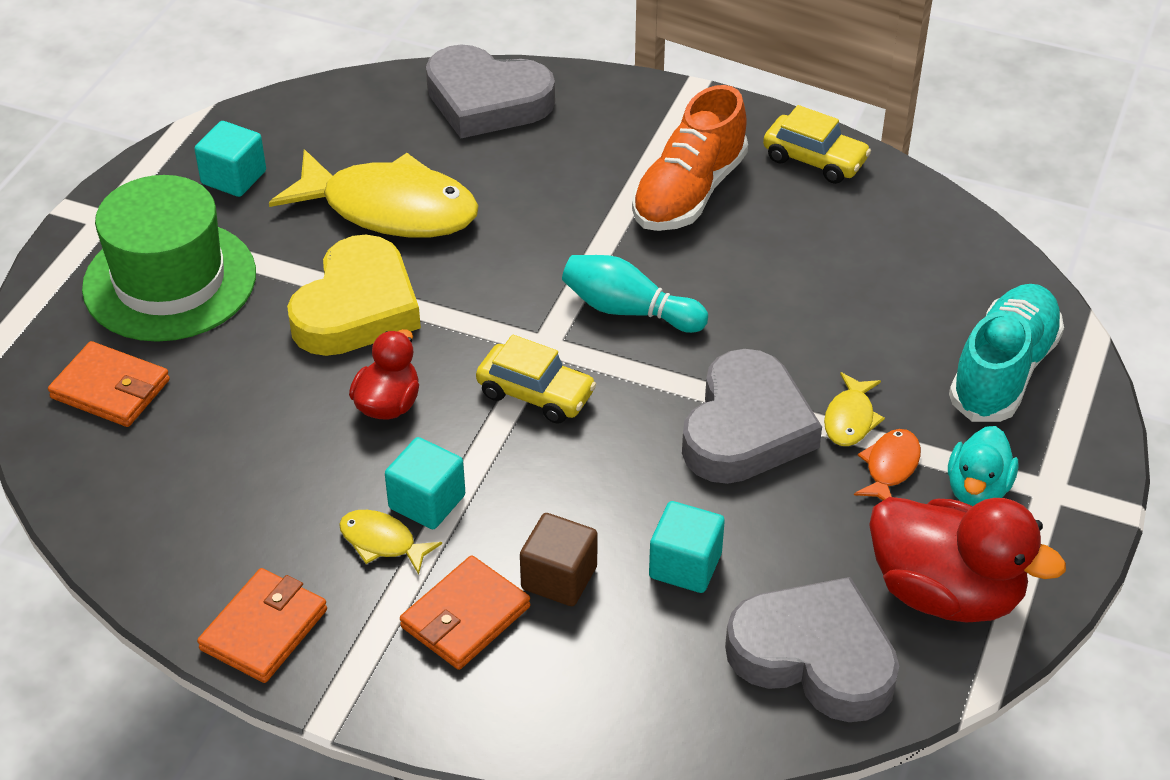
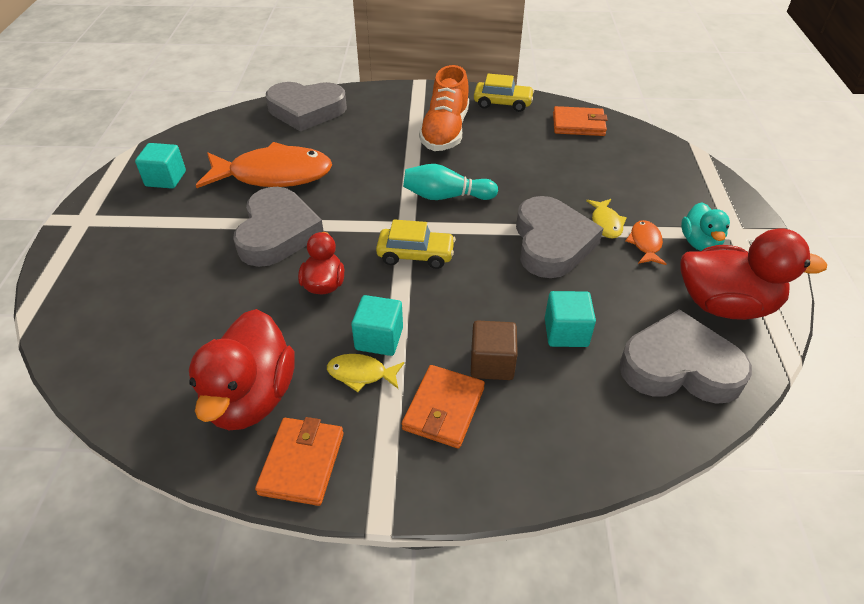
camera: 20 degrees left, 0 degrees up
orange wallet [48,341,170,427] -> orange wallet moved to [553,106,607,136]
green hat [82,175,256,342] -> none
yellow fish [269,149,479,238] -> orange fish [196,142,332,188]
yellow heart [287,235,421,356] -> grey heart [233,187,324,267]
turquoise shoe [949,284,1064,422] -> none
none -> red duck [189,309,295,430]

